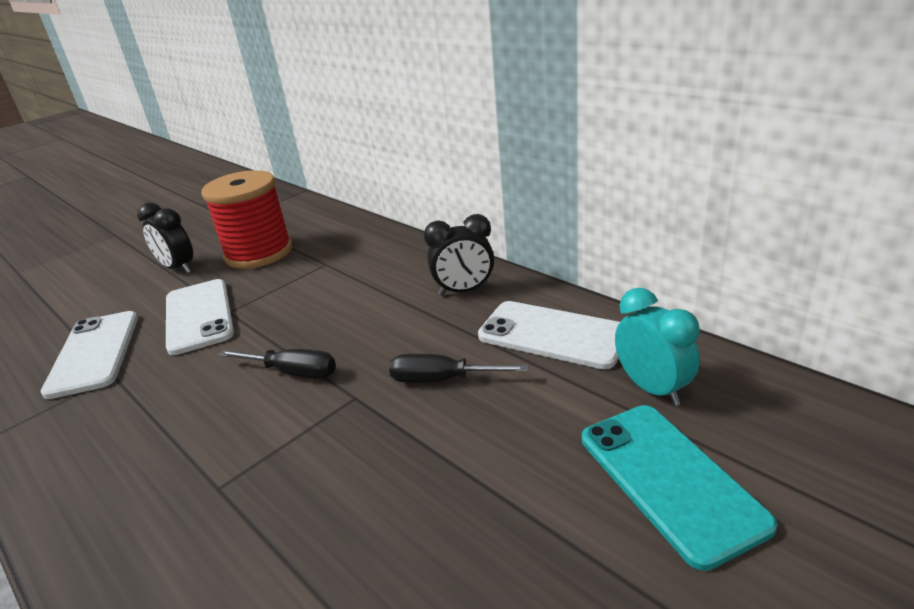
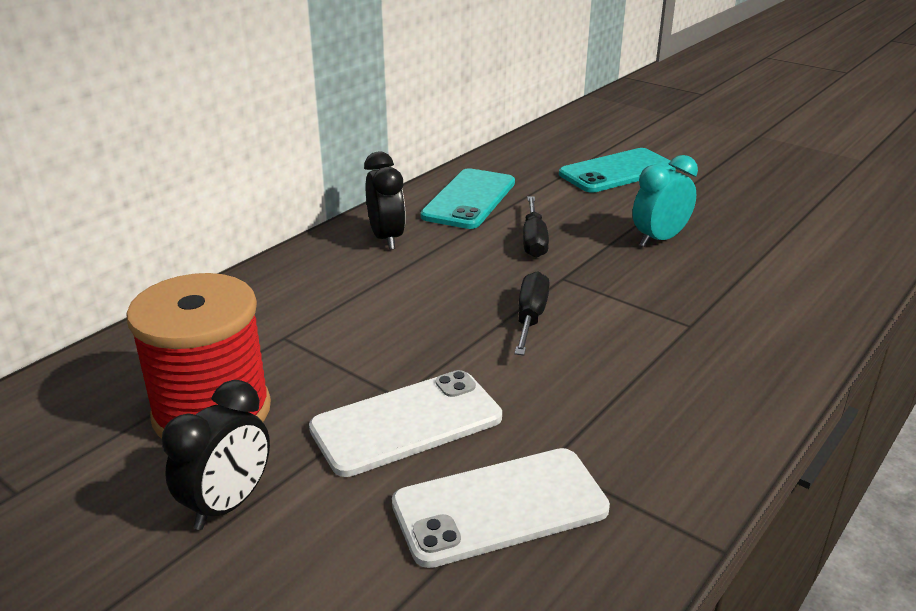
camera: 100 degrees left, 0 degrees up
white phone [478,301,620,369] -> turquoise phone [421,168,515,229]
turquoise clock [615,287,700,406] -> turquoise clock moved to [632,155,698,247]

